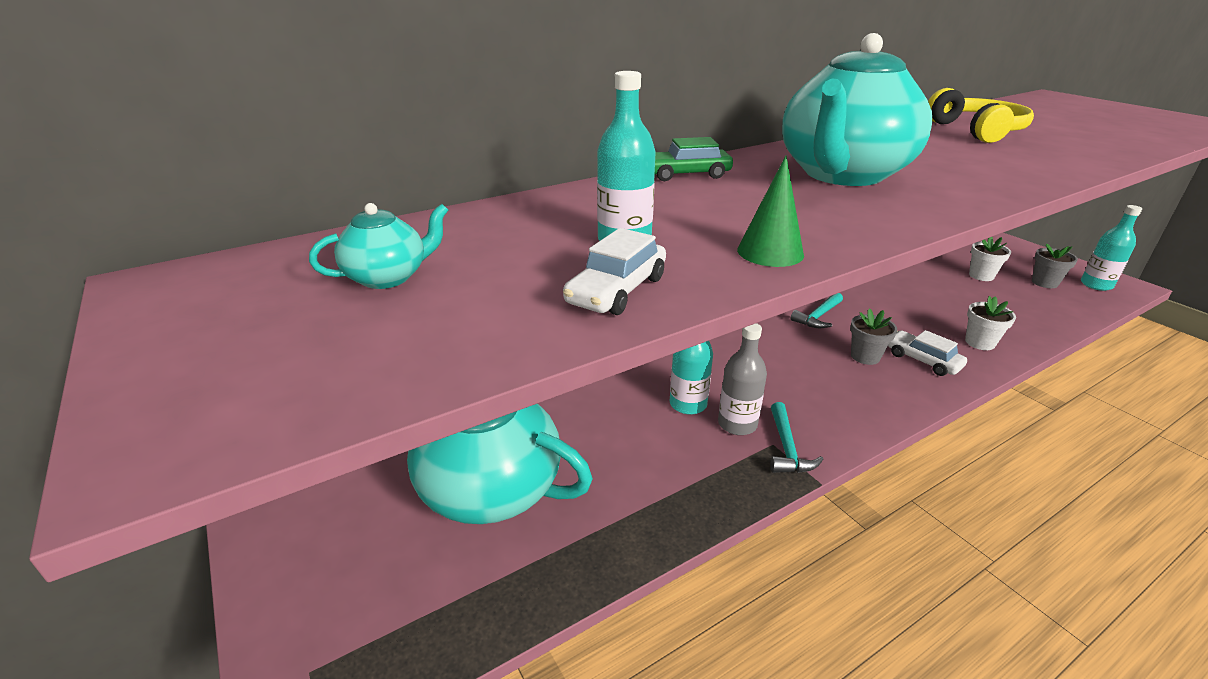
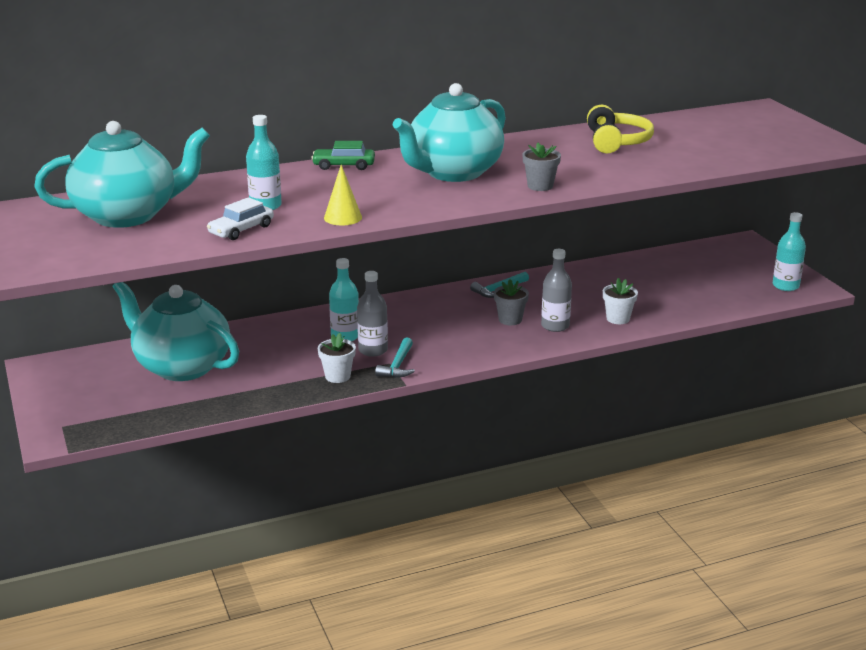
camera: 10 degrees right, 5 degrees down
turquoise teapot [309,203,448,289] -> turquoise teapot [34,121,210,228], size x2.35
green cone [737,155,804,267] -> yellow cone [324,165,362,226]
white car [888,330,967,376] -> grey bottle [541,249,572,332]
white flower pot [969,237,1011,281] -> white flower pot moved to [318,333,356,383]
grey flower pot [1032,244,1078,288] -> grey flower pot moved to [523,143,561,191]

